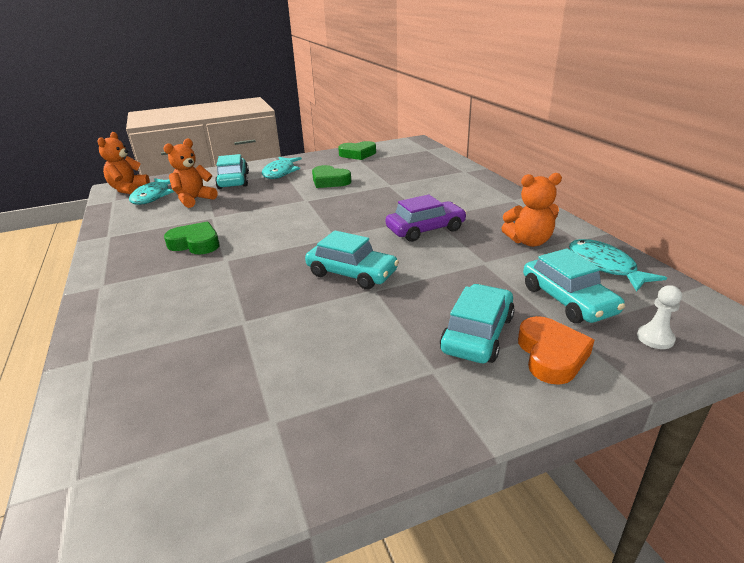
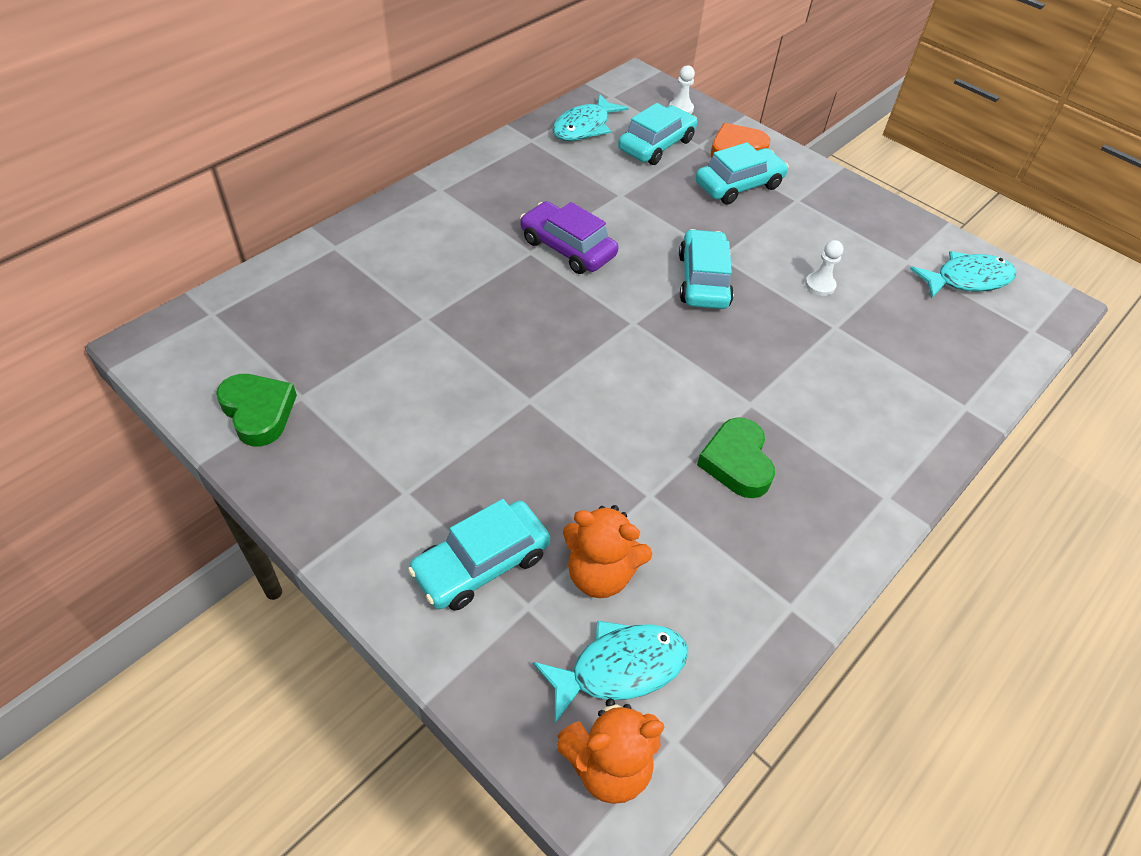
camera: 120 degrees left, 20 degrees up
turquoise fish [262,157,302,179] -> turquoise fish moved to [910,251,1016,299]
green heart [312,165,351,188] -> none
turquoise car [440,284,515,363] -> turquoise car turned 150 degrees clockwise [695,142,789,205]
orange teddy bear [501,173,562,247] -> none
none -> white pawn [805,240,843,296]

